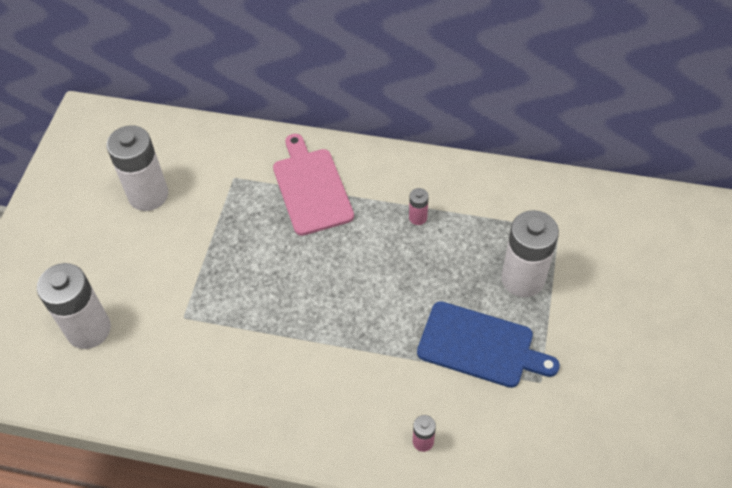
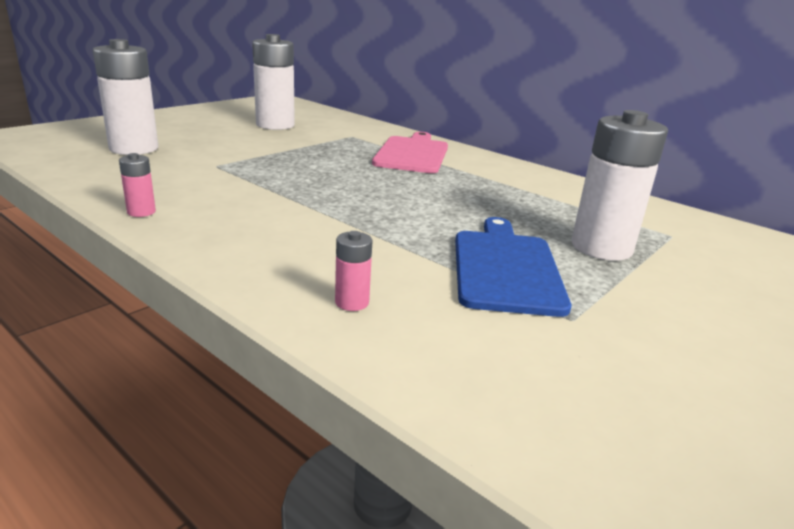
camera: 25 degrees right, 30 degrees down
pink battery [409,188,429,225] -> pink battery moved to [119,153,156,217]
blue cutting board [417,301,560,388] -> blue cutting board turned 135 degrees counterclockwise [455,217,571,317]

